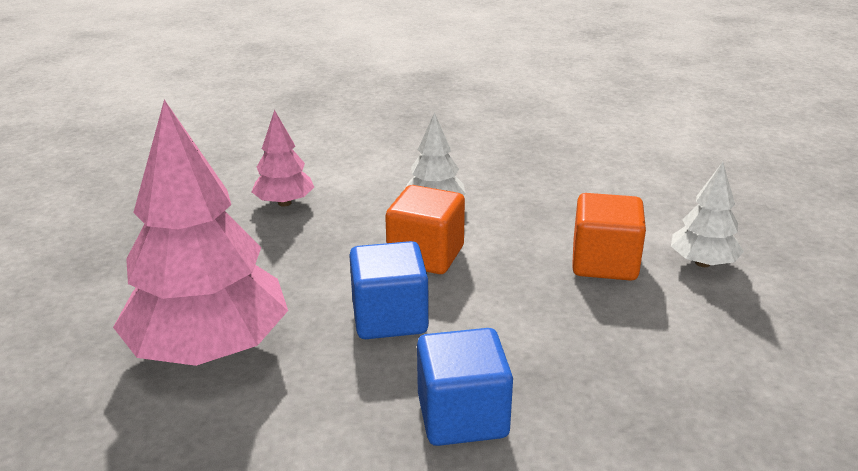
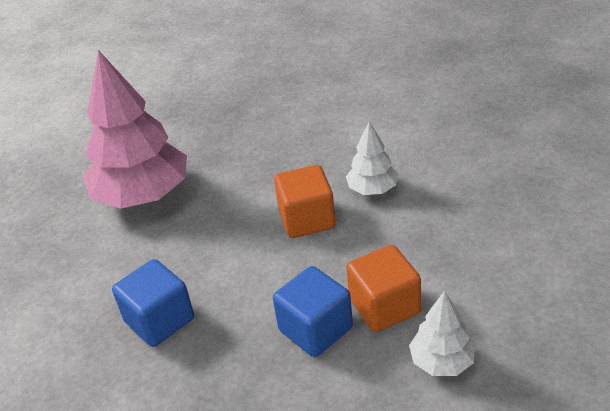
camera: 60 degrees right, 10 degrees up
pink tree [251,110,314,207] -> none
blue cube [349,241,429,339] -> blue cube moved to [273,266,353,357]

